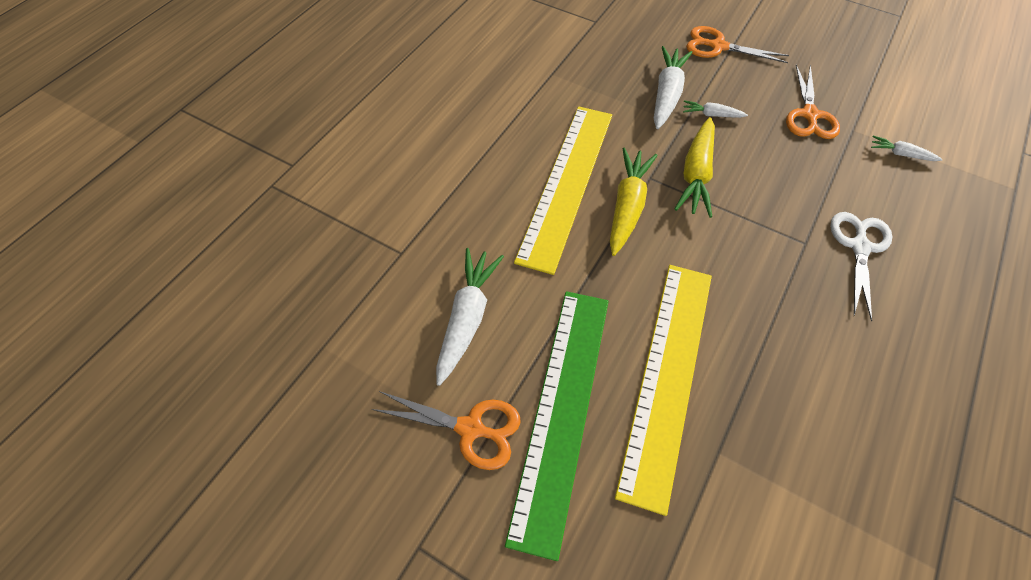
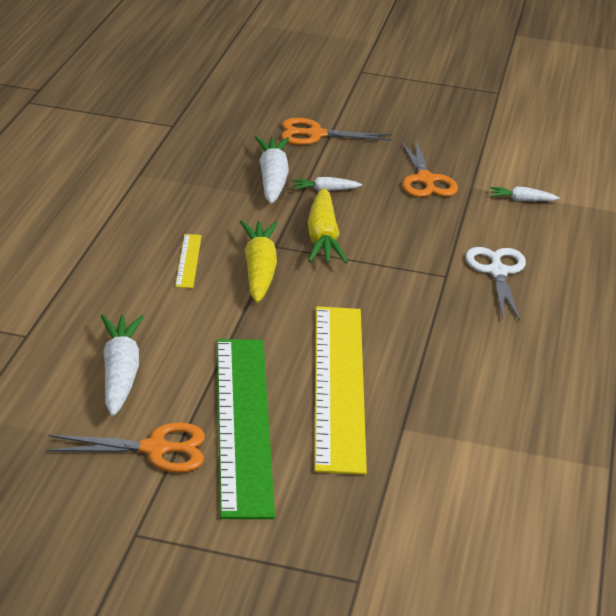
camera: 20 degrees left, 25 degrees down
yellow ruler [514,106,612,275] -> yellow ruler [175,234,202,288], size x0.41

